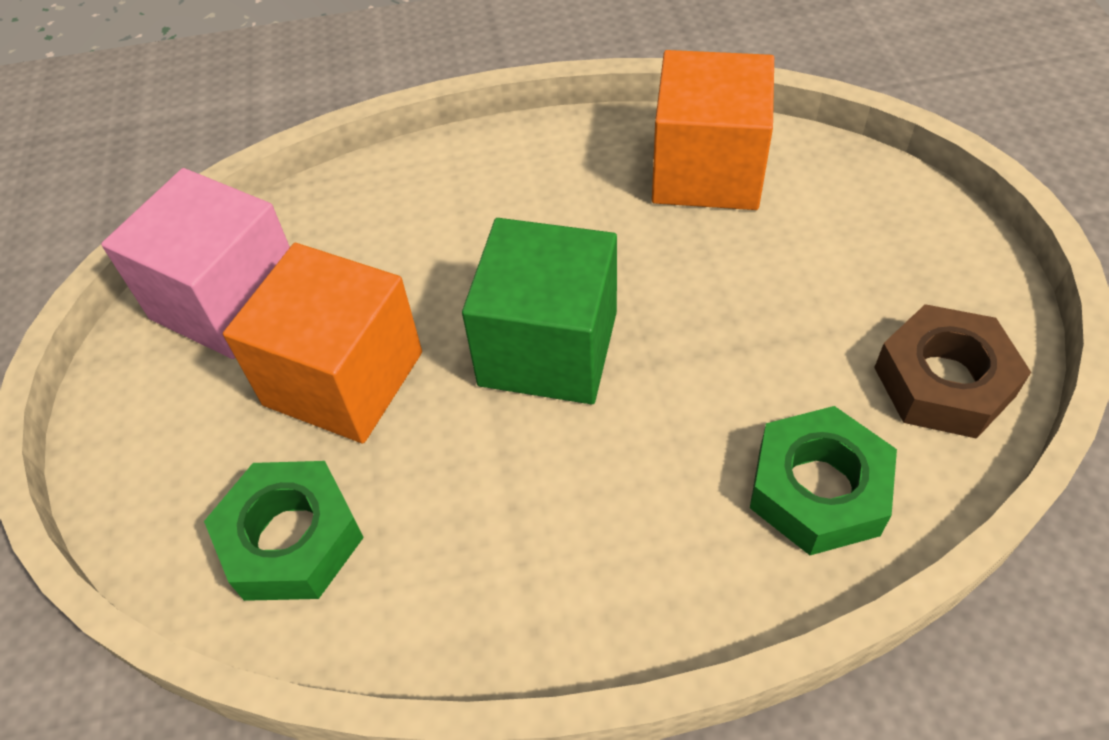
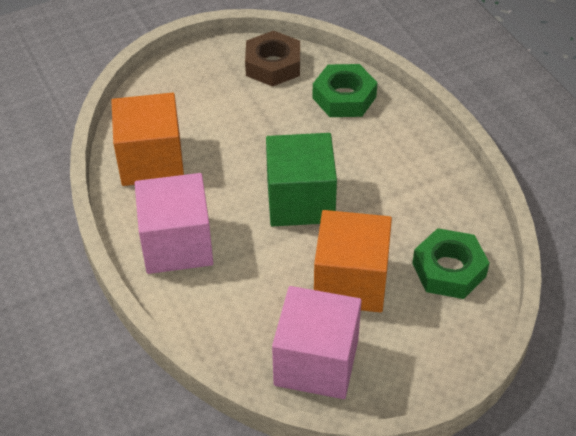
camera: 110 degrees left, 5 degrees down
none -> pink cube [135,173,213,274]

